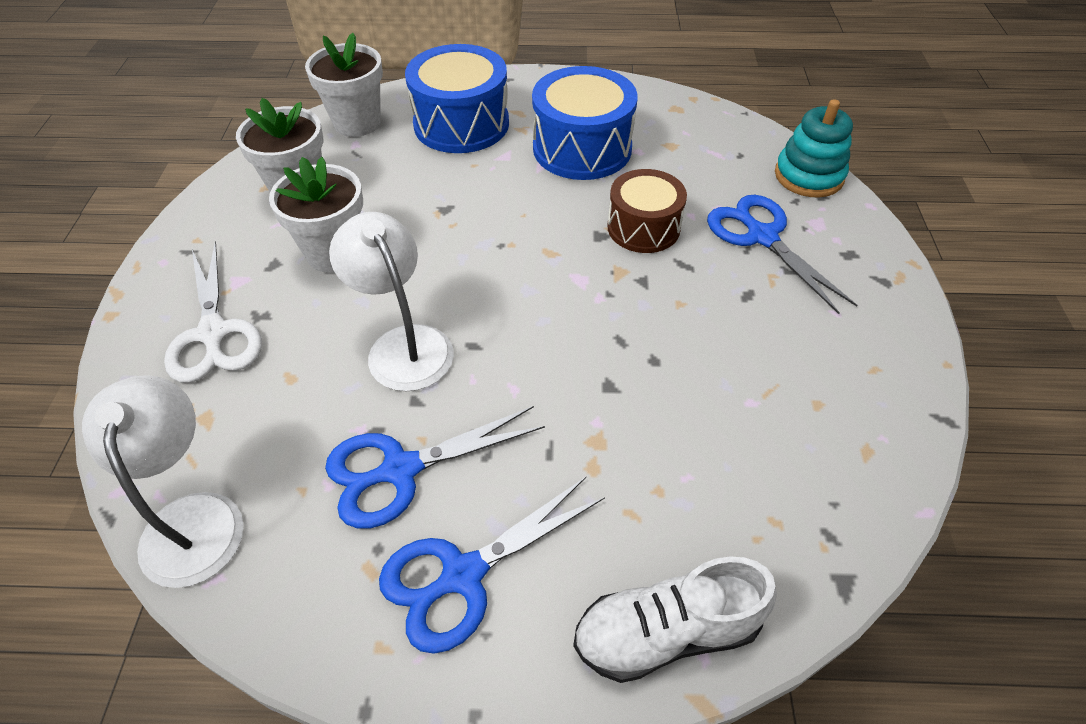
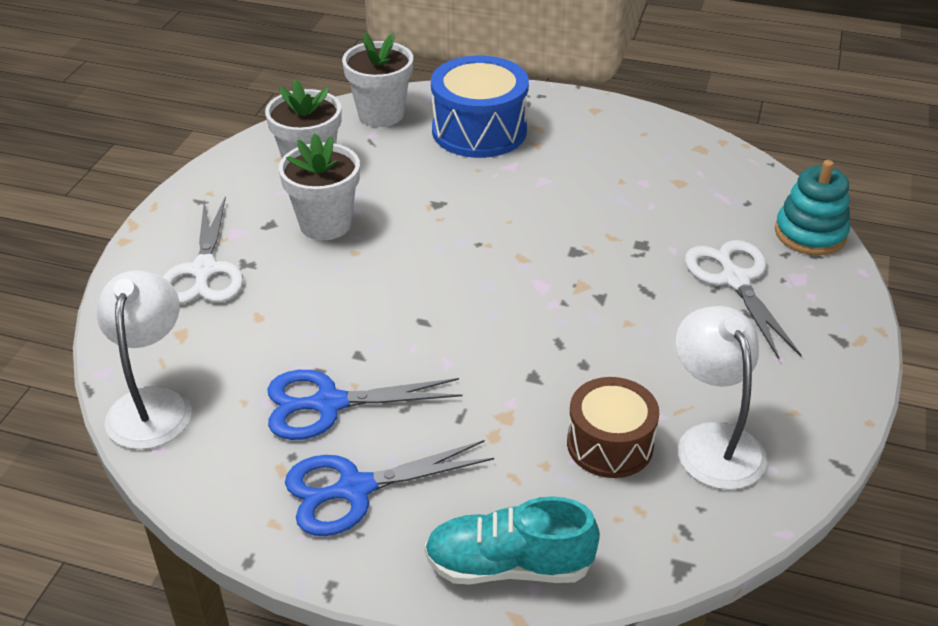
camera: 15 degrees right, 10 degrees down
white lamp [329,212,454,391] -> white lamp moved to [676,306,767,490]
blue drum [532,66,638,180] -> none
white shoe [573,556,777,683] -> turquoise shoe [424,496,600,584]
brown drum [607,169,687,253] -> brown drum moved to [567,377,659,478]
blue scissors [707,195,857,314] -> white scissors [685,240,802,359]

